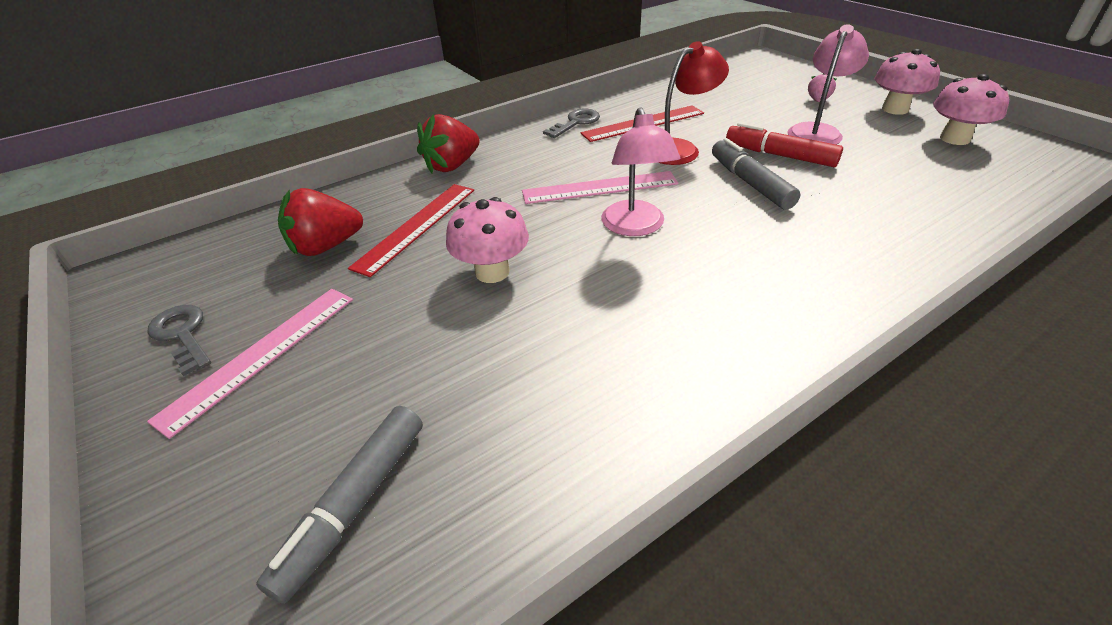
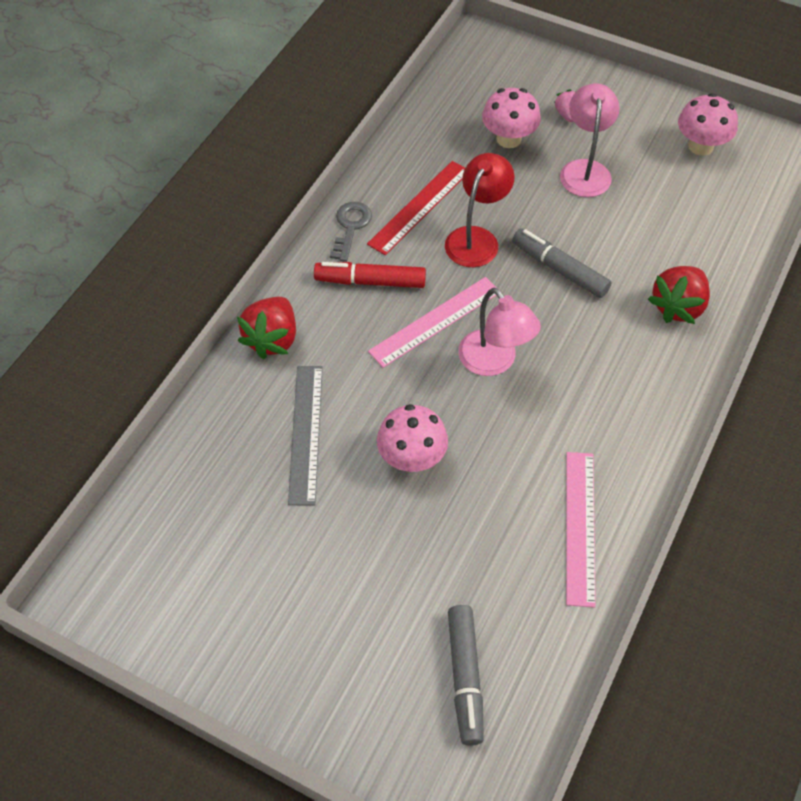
camera: 30 degrees left, 15 degrees up
pink ruler [147,289,353,439] -> pink ruler moved to [566,452,596,608]
grey key [147,305,211,376] -> none
red strawberry [278,188,363,256] -> red strawberry moved to [648,266,710,324]
red ruler [348,184,474,277] -> grey ruler [288,366,323,505]
red marker [726,122,843,167] -> red marker moved to [314,262,426,288]
pink mushroom [874,49,940,115] -> pink mushroom moved to [482,88,541,148]

